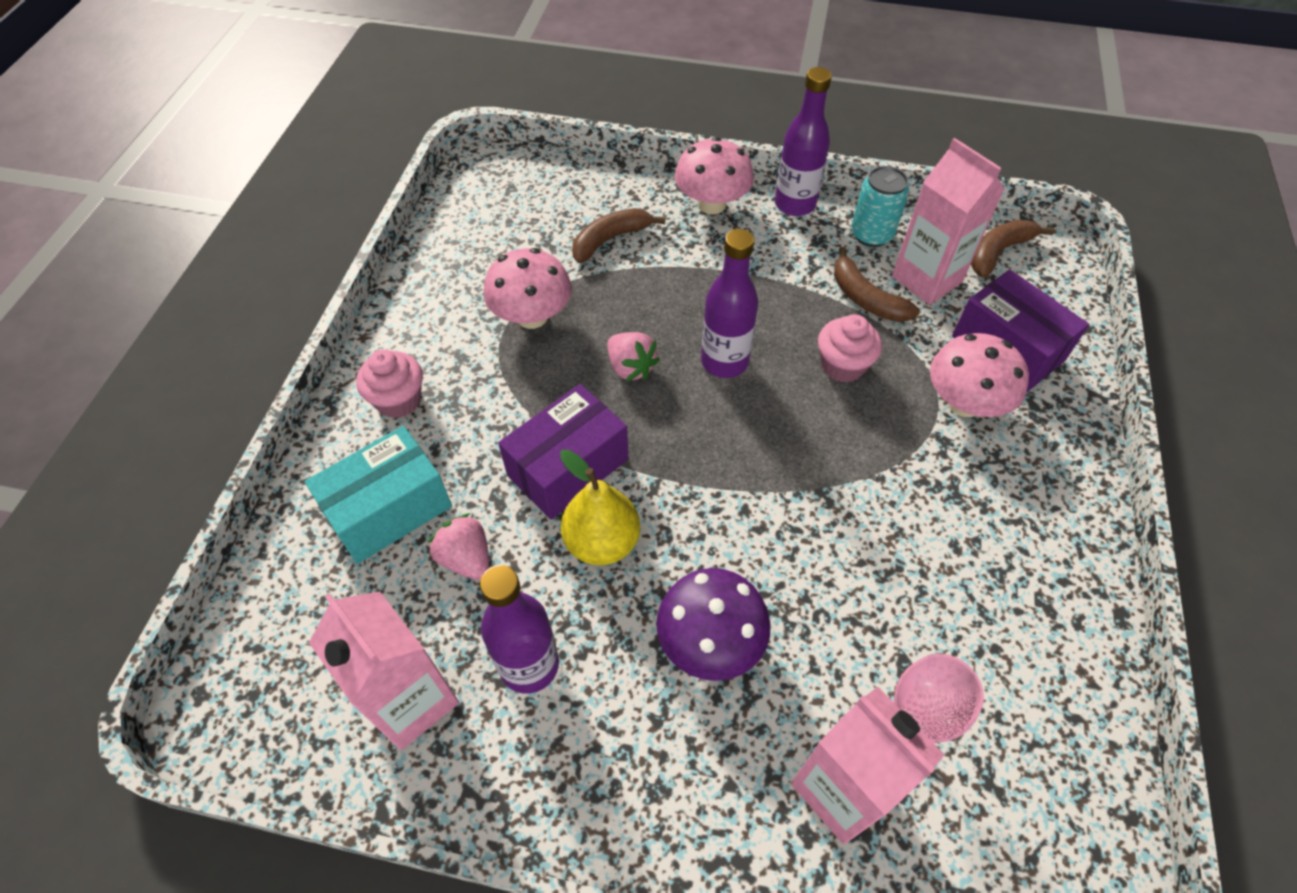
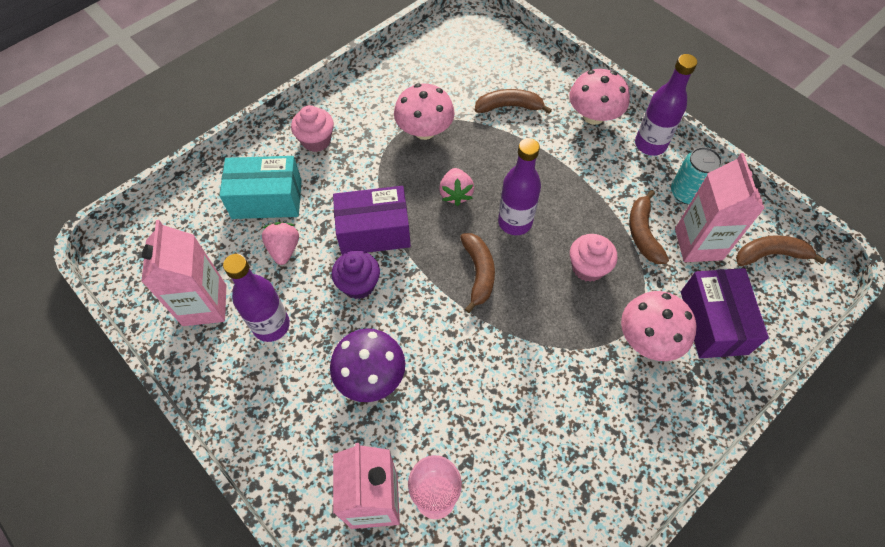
camera: 35 degrees right, 5 degrees up
yellow pear [560,449,640,565] -> purple cupcake [332,251,380,299]
none -> brown banana [460,233,495,313]

